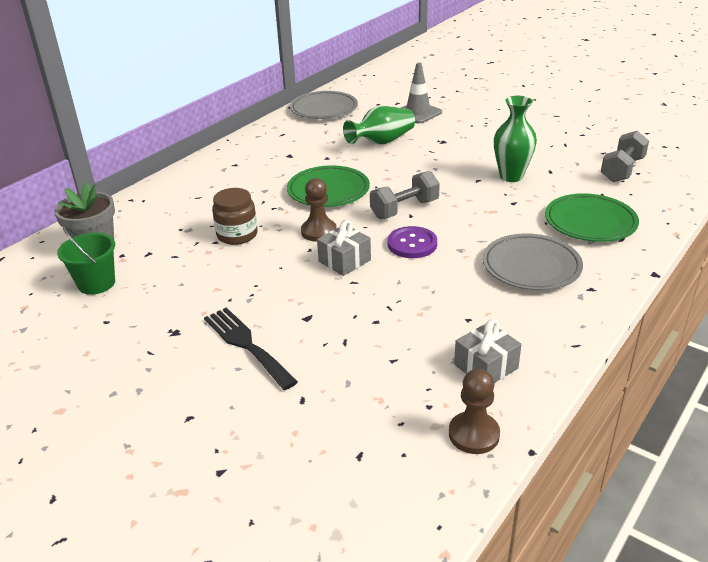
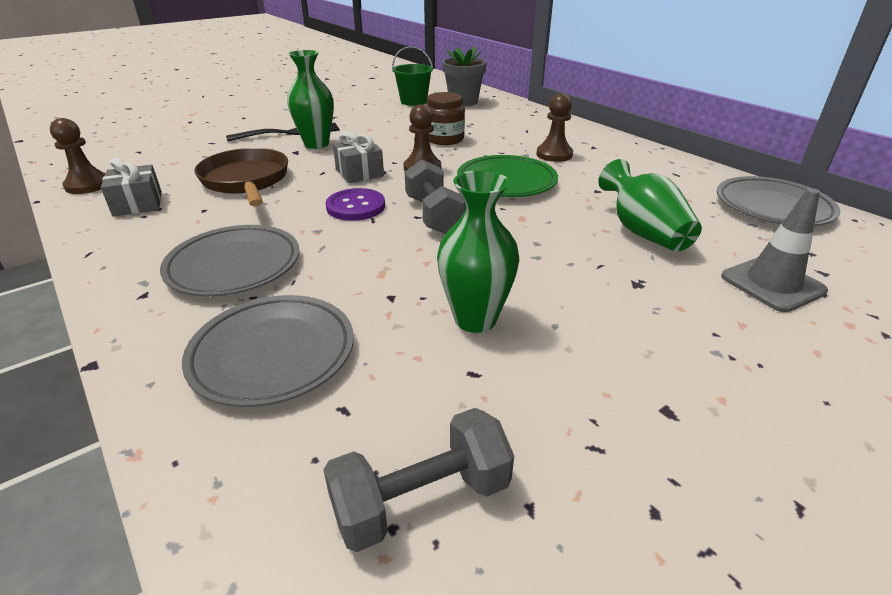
camera: 105 degrees right, 0 degrees up
green plate [545,193,639,242] -> grey plate [182,295,354,407]
grey dumbbell [601,131,649,182] -> grey dumbbell turned 75 degrees counterclockwise [323,408,514,552]
none -> brown pan [194,148,288,206]
none -> green vase [287,50,334,149]
none -> brown pawn [537,93,573,162]

